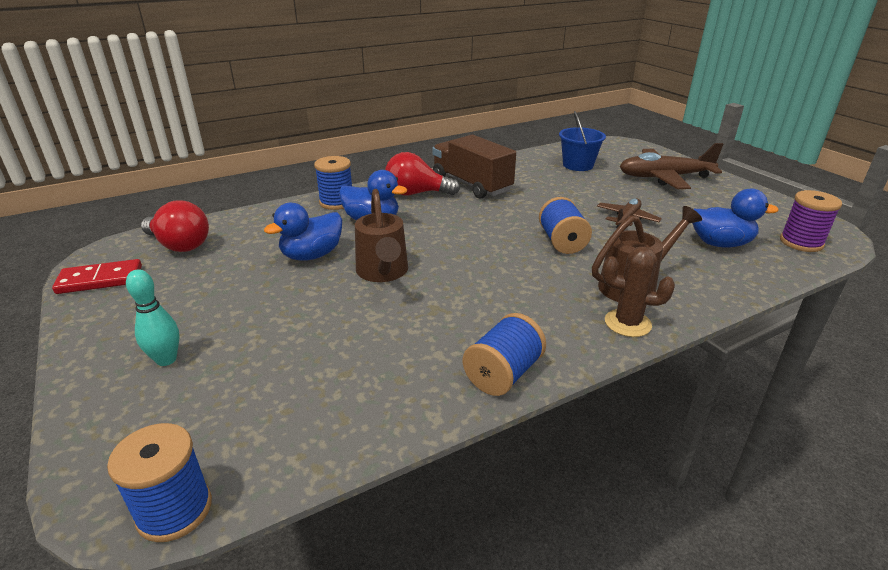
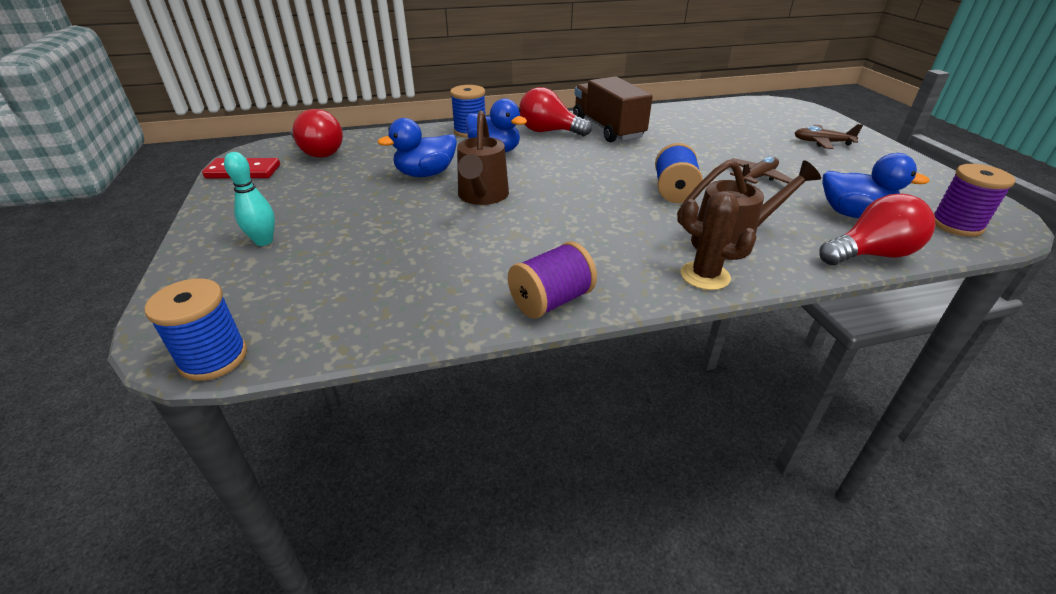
camera: 15 degrees right, 5 degrees up
blue spool [463,313,546,396] -> purple spool [508,241,597,319]
blue bucket [559,111,606,171] -> none
brown plane [619,143,723,189] -> brown plane [795,124,863,149], size x0.55
none -> red light bulb [819,193,935,265]

